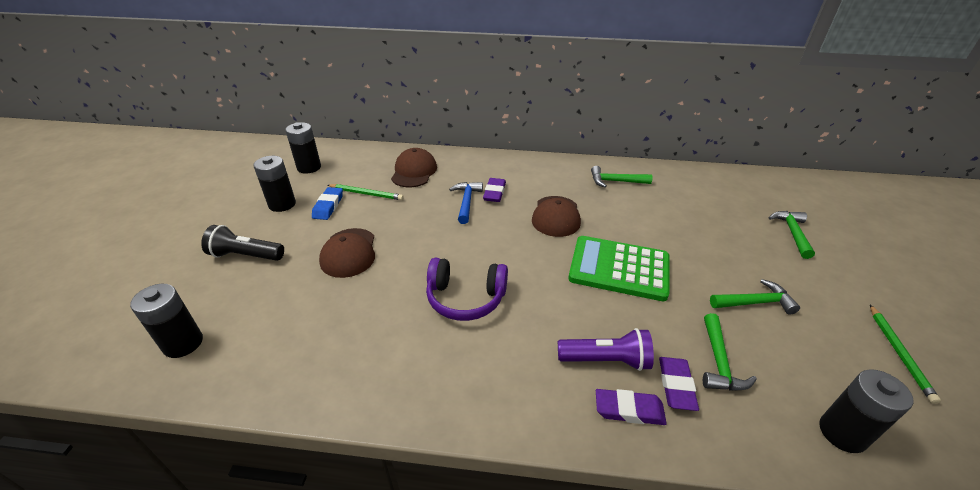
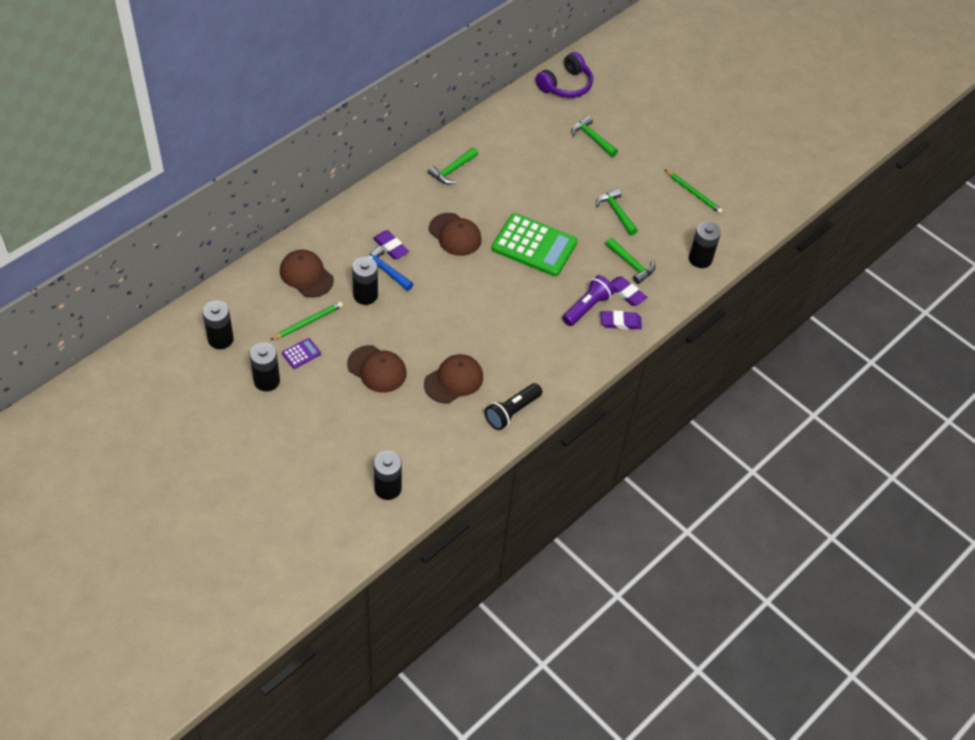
camera: 55 degrees left, 15 degrees up
black flashlight [201,225,284,261] -> black flashlight moved to [485,383,542,430]
blue eraser [312,187,343,220] -> purple calculator [282,338,321,369]
purple headphones [426,258,508,321] -> purple headphones moved to [536,52,593,98]
green calculator [568,236,670,301] -> green calculator turned 120 degrees counterclockwise [492,213,577,276]
purple eraser [596,389,667,425] -> purple eraser turned 45 degrees clockwise [600,311,642,329]
green hammer [710,279,800,315] -> green hammer turned 60 degrees counterclockwise [596,188,638,235]
none -> black battery [352,257,378,305]
none -> brown cap [424,354,483,403]

